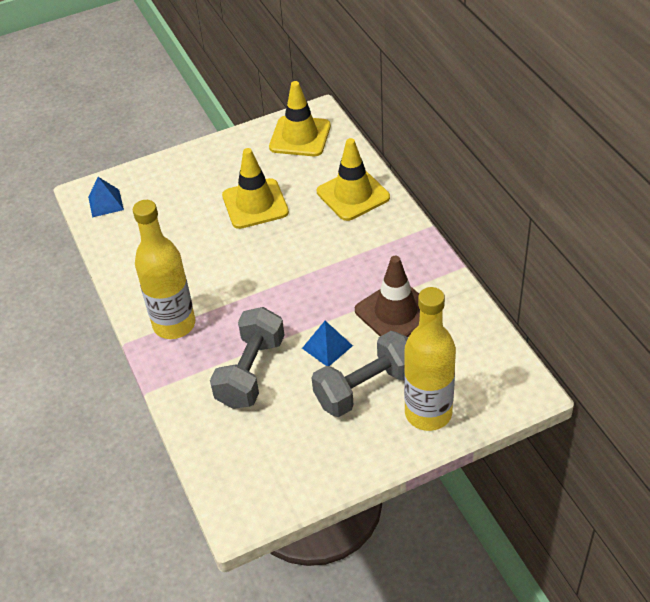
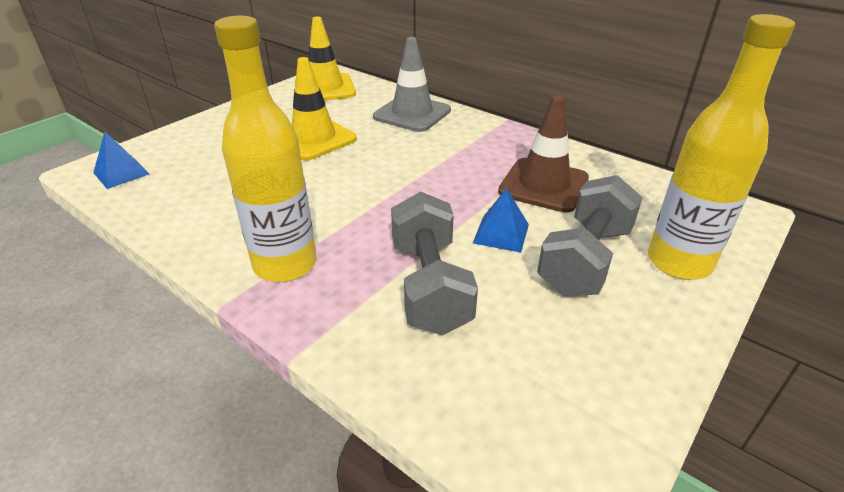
camera: 30 degrees left, 10 degrees down
yellow traffic cone [317,138,390,221] -> grey traffic cone [373,37,451,132]

